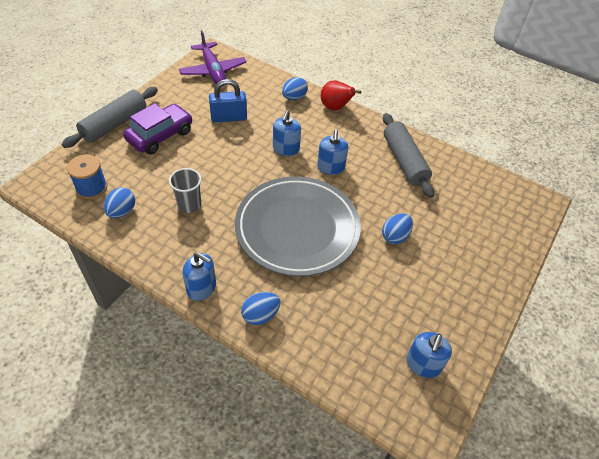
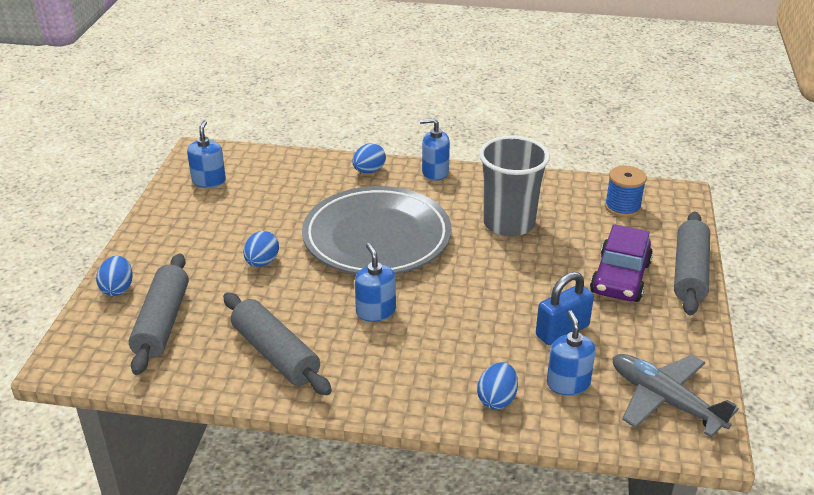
camera: 160 degrees right, 15 degrees down
blue egg [104,187,135,218] -> blue egg moved to [96,256,133,296]
grey cup [169,168,201,213] -> grey cup [479,136,550,237], size x1.84
purple plane [179,30,246,86] -> grey plane [613,354,739,437]
blue soap dispenser [273,110,301,156] -> blue soap dispenser moved to [547,310,596,395]
red pear [321,80,361,111] -> none
none -> grey rolling pin [129,254,189,375]

